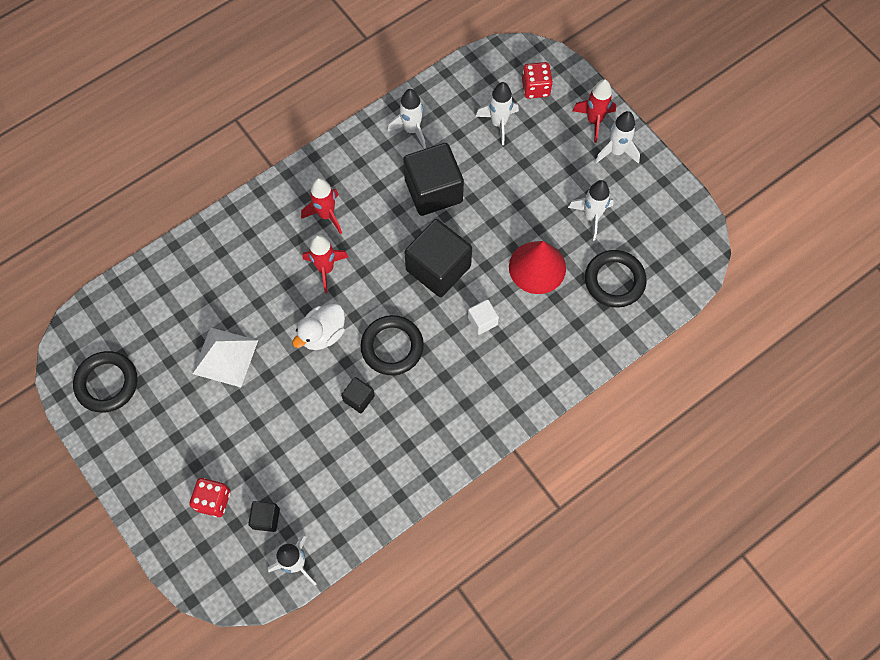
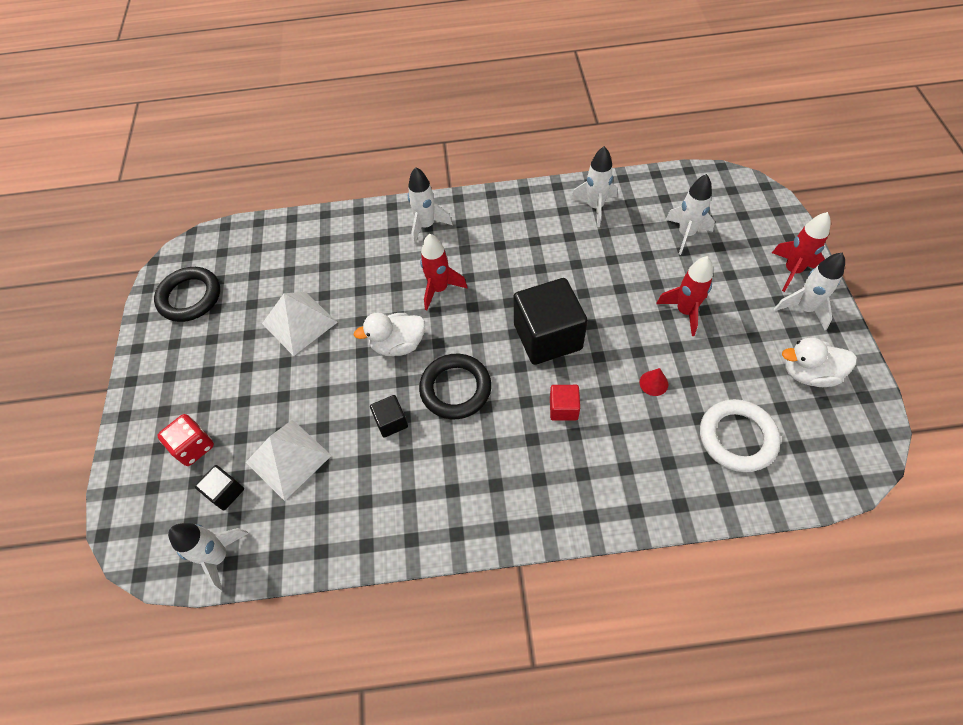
camera: 35 degrees right, 10 degrees down
red rocket [301,178,342,234] -> red rocket moved to [656,256,713,336]
black cube [403,143,464,216] -> none
white cube [468,299,499,335] -> red cube [550,385,580,421]
red cone [509,241,566,294] -> red cone [640,368,668,396], size x0.42
red dice [522,62,553,99] -> none
white rocket [568,180,614,241] -> white rocket moved to [408,167,453,245]
black ring [585,250,647,308] -> white ring [700,399,781,472]
none -> white pyramid [246,419,332,501]
none -> white duck [782,338,857,387]

